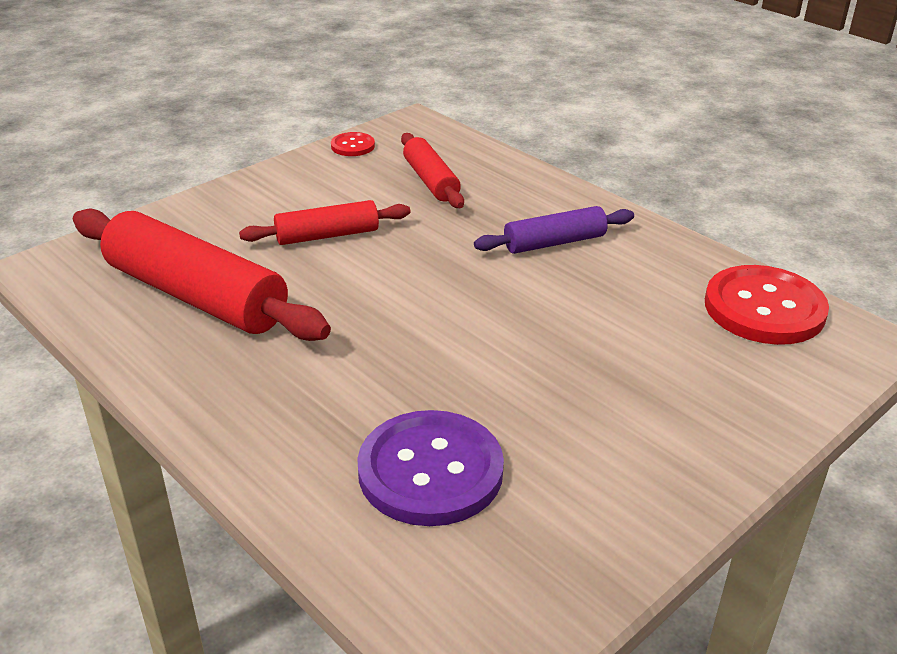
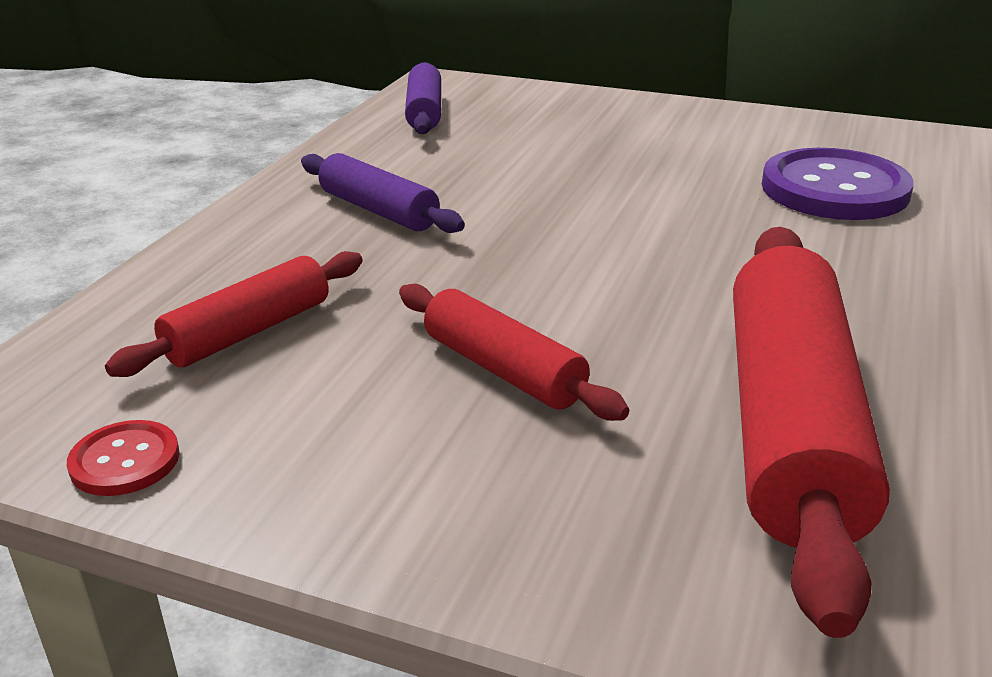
camera: 115 degrees left, 5 degrees down
red button [705,265,829,345] -> purple rolling pin [405,62,441,134]

